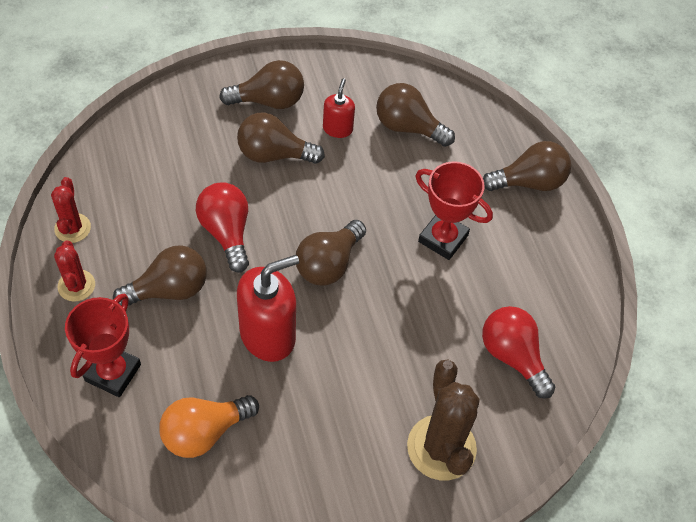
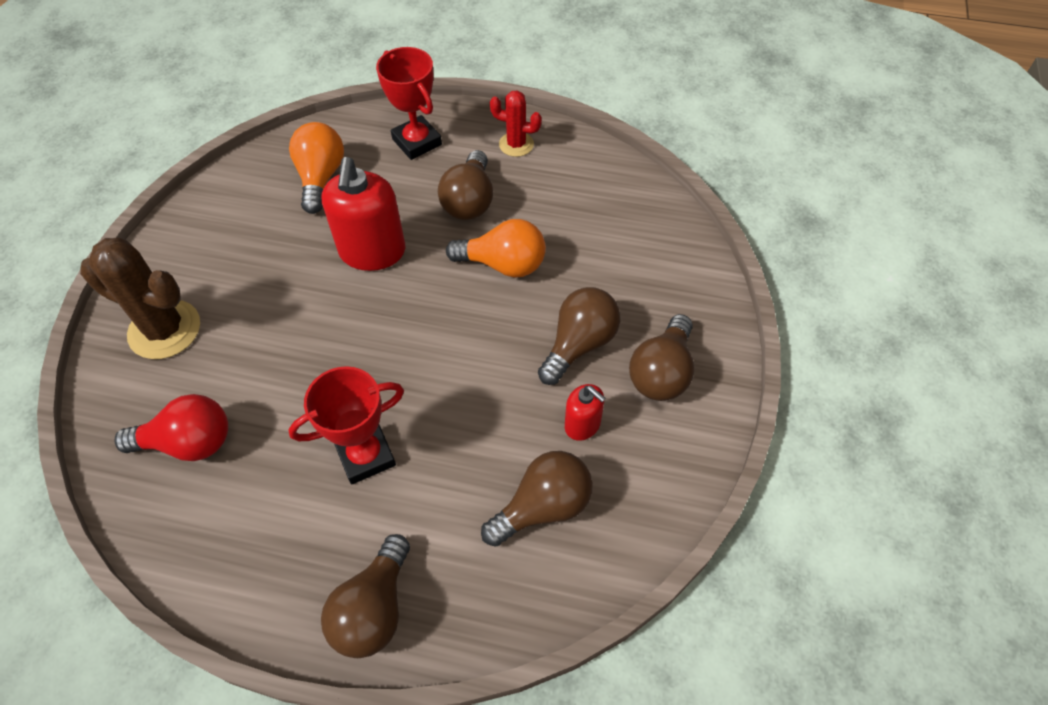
camera: 125 degrees right, 0 degrees up
red cactus [51,177,91,243] -> none
red light bulb [196,182,249,272] -> orange light bulb [446,219,546,278]
brown light bulb [296,220,366,286] -> none

